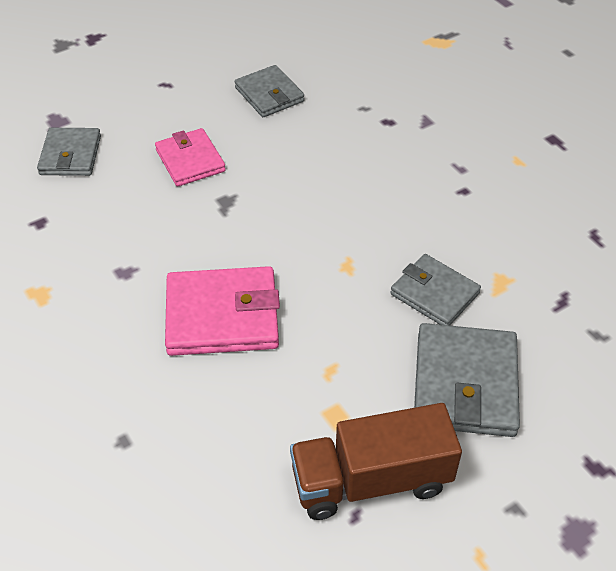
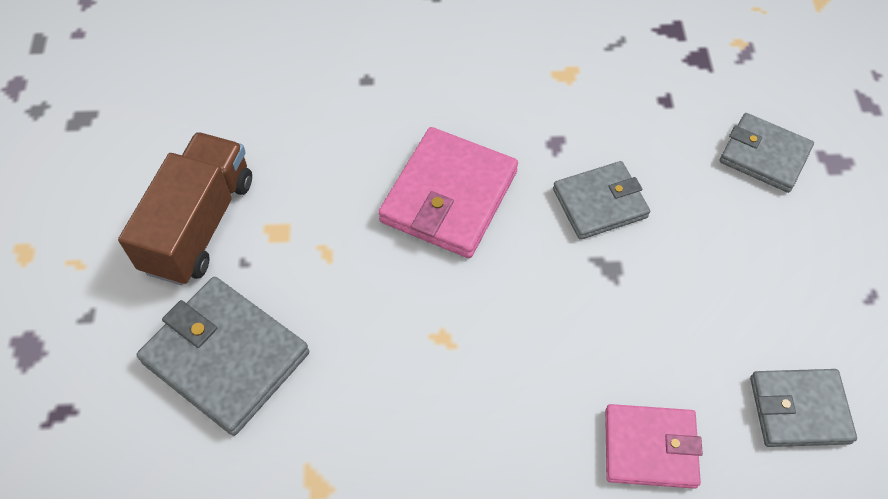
camera: 120 degrees right, 10 degrees up
pink wallet [155,128,226,187] -> pink wallet moved to [605,404,703,489]
grey wallet [390,254,481,326] -> grey wallet moved to [553,161,650,240]

